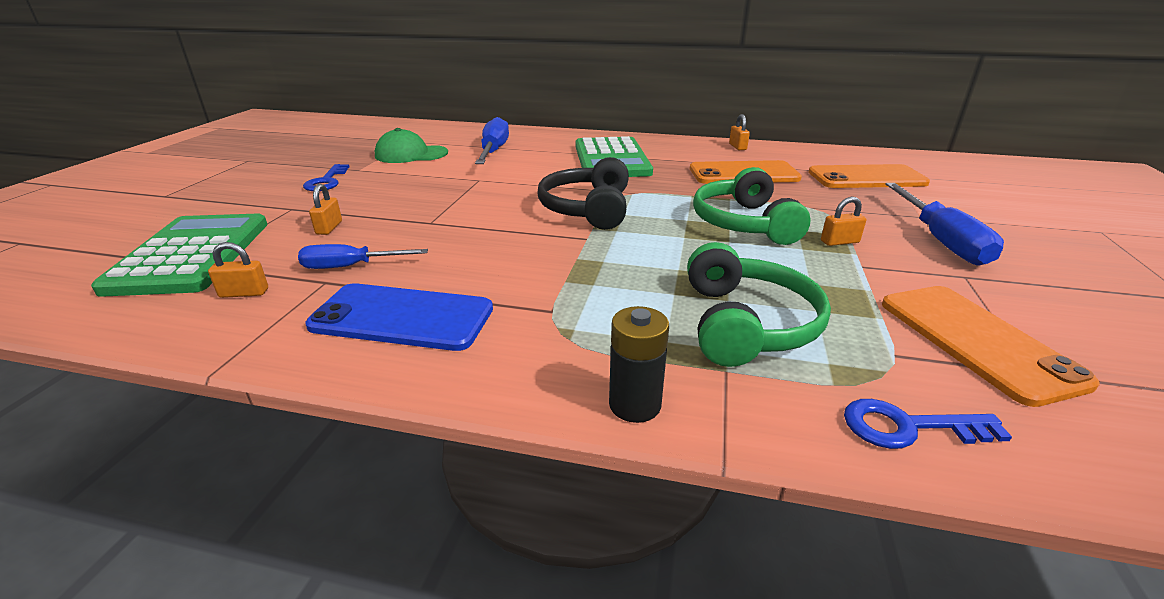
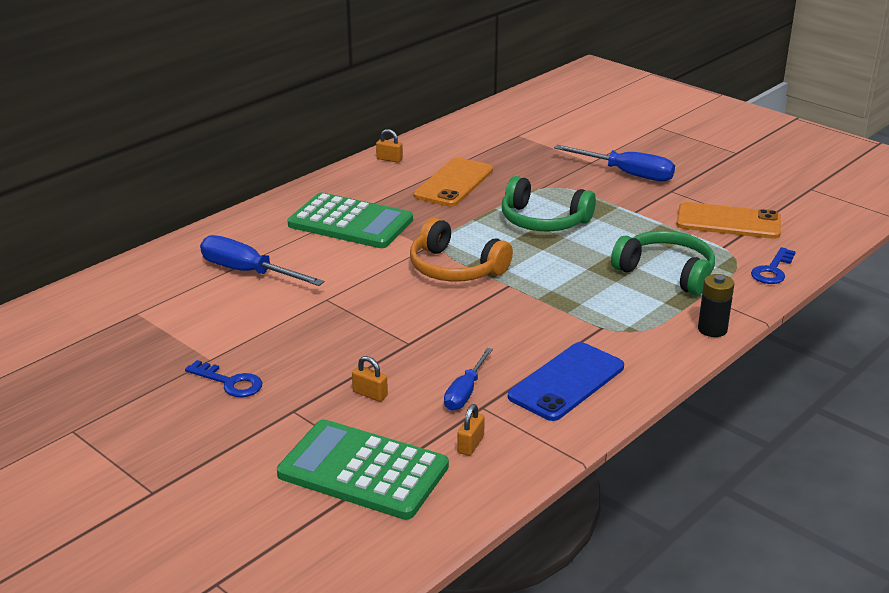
camera: 60 degrees left, 0 degrees up
green cap [375,128,448,163] -> none
black headphones [537,157,629,230] -> orange headphones [410,218,513,282]
orange phone [808,164,930,188] -> none
orange padlock [821,197,866,246] -> none

